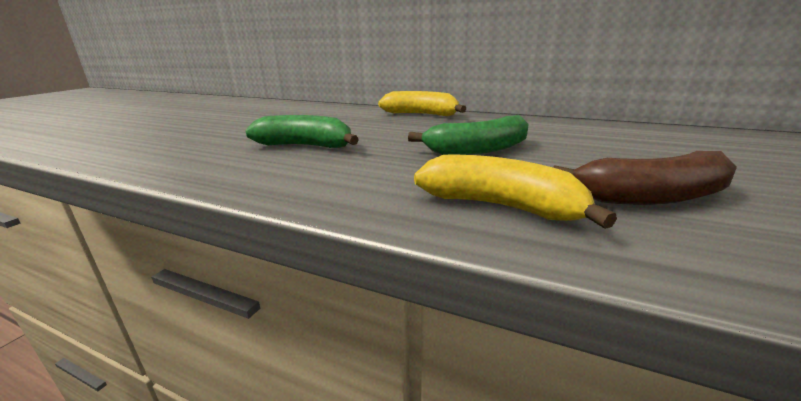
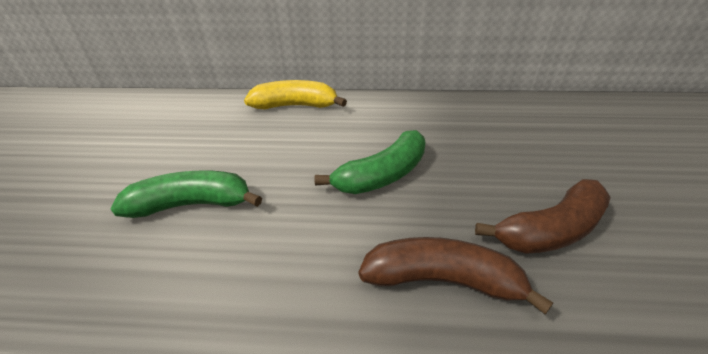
camera: 20 degrees left, 15 degrees up
yellow banana [414,155,617,229] -> brown banana [359,237,553,315]

